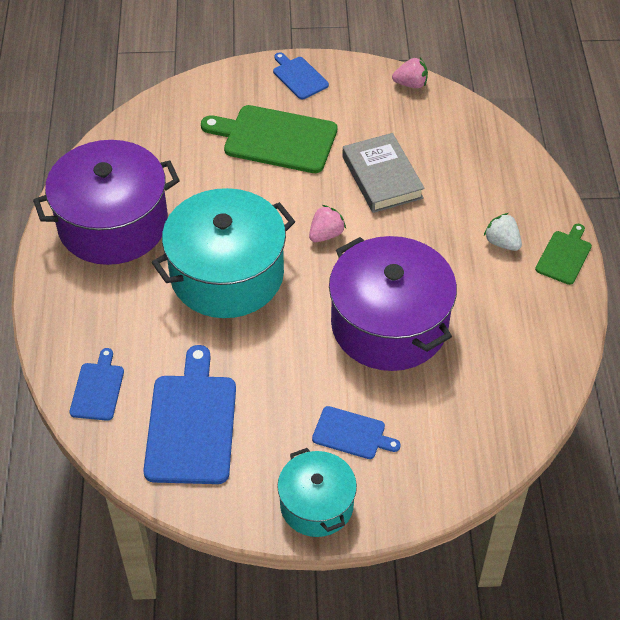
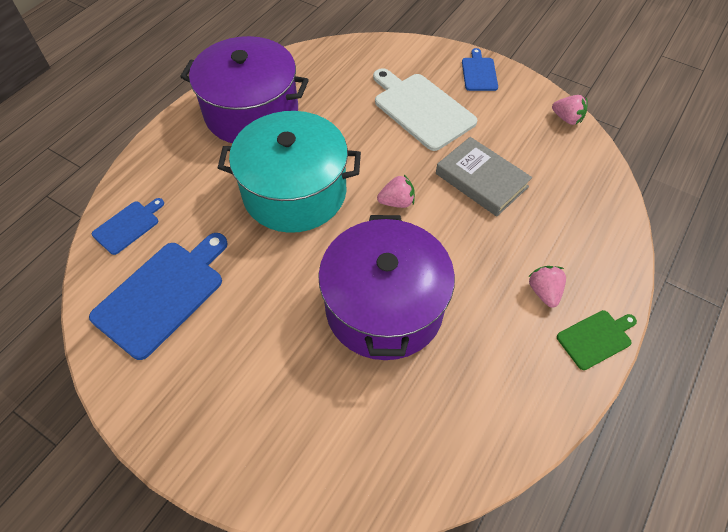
camera: 35 degrees right, 5 degrees up
green cutting board [201,105,337,173] -> white cutting board [373,68,477,151]
turquoise pot [277,448,357,537] -> none
blue cutting board [312,406,401,459] -> none
grey book [342,133,425,213] -> grey book turned 60 degrees counterclockwise [436,137,532,217]
white strawberry [484,213,522,251] -> pink strawberry [528,266,566,308]

